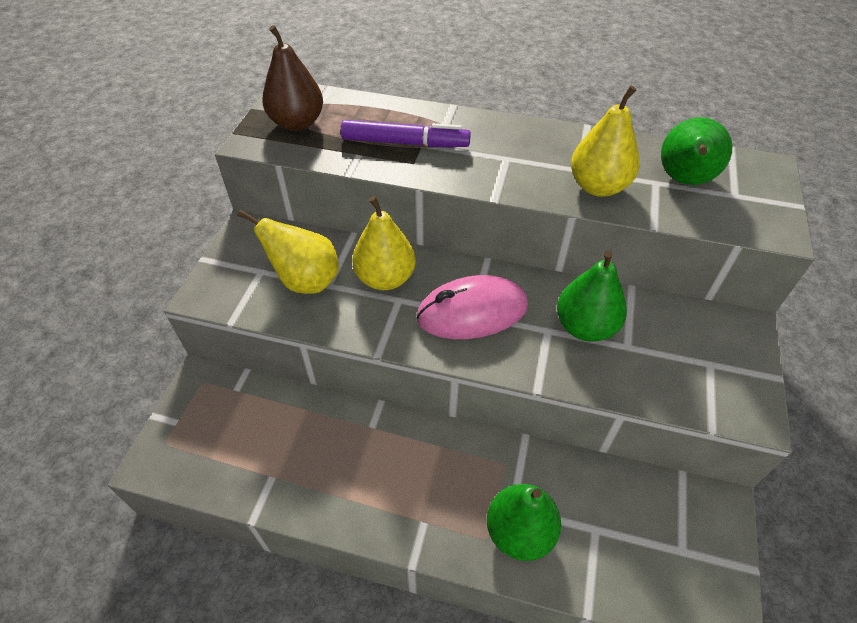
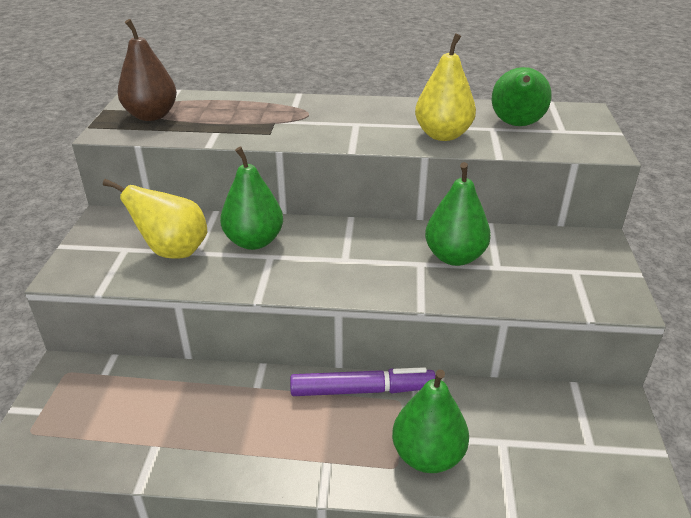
camera: 10 degrees left, 15 degrees down
purple marker [341,120,471,147] -> purple marker moved to [290,367,436,396]
yellow pear [352,196,416,290] -> green pear [220,147,283,250]
pink mouse [416,275,528,339] -> none

